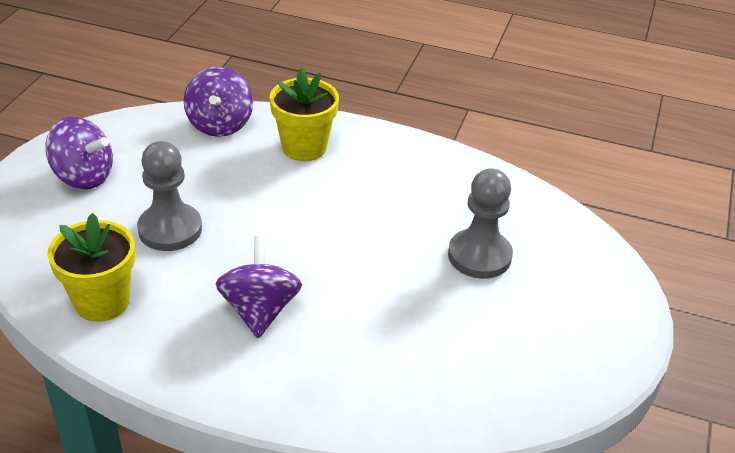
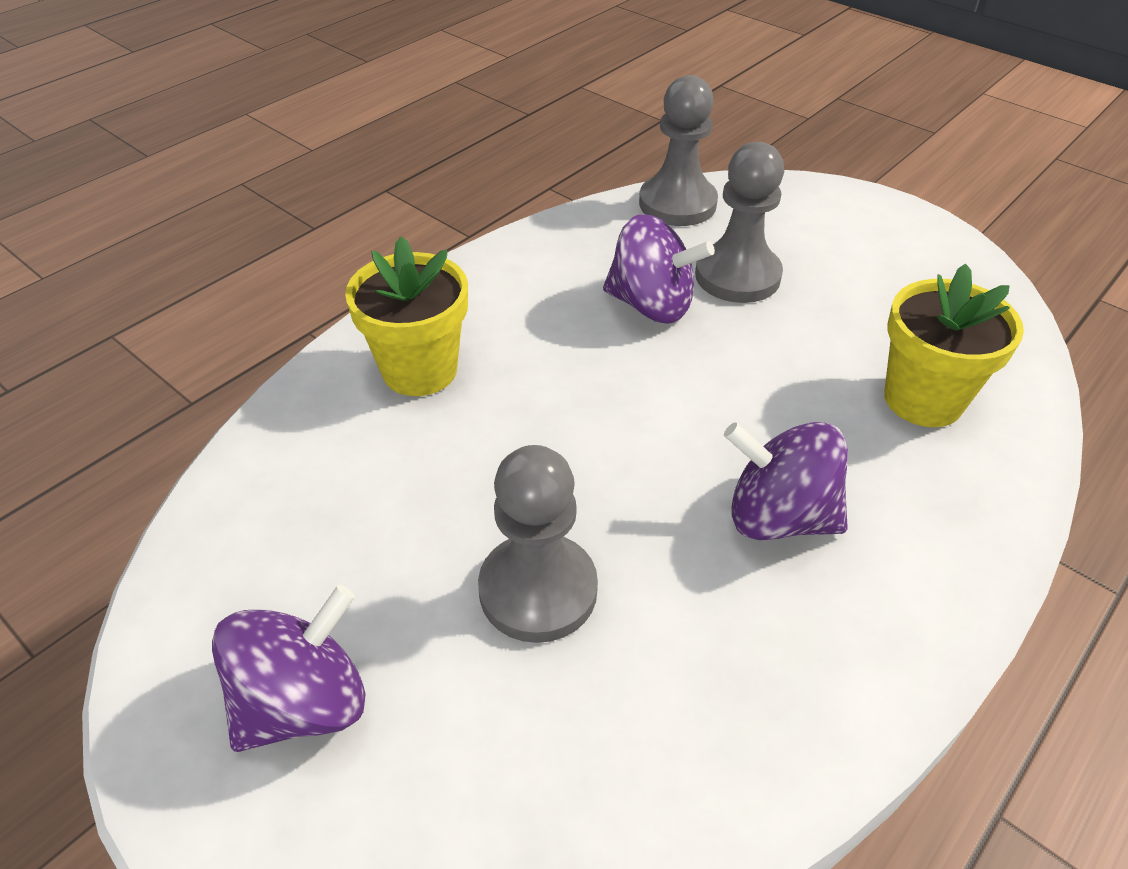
camera: 65 degrees left, 5 degrees up
yellow flower pot [47,213,135,322] -> yellow flower pot moved to [884,264,1024,427]
purple spinning top [184,67,253,137] -> purple spinning top moved to [603,214,715,324]
none -> grey pawn [639,75,718,226]

